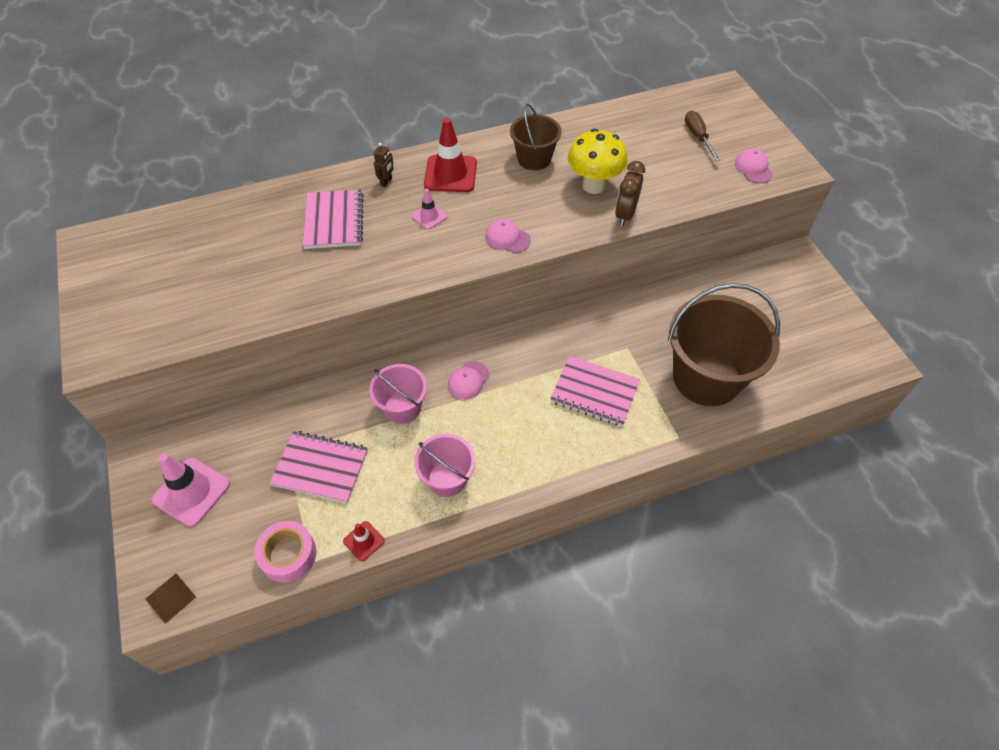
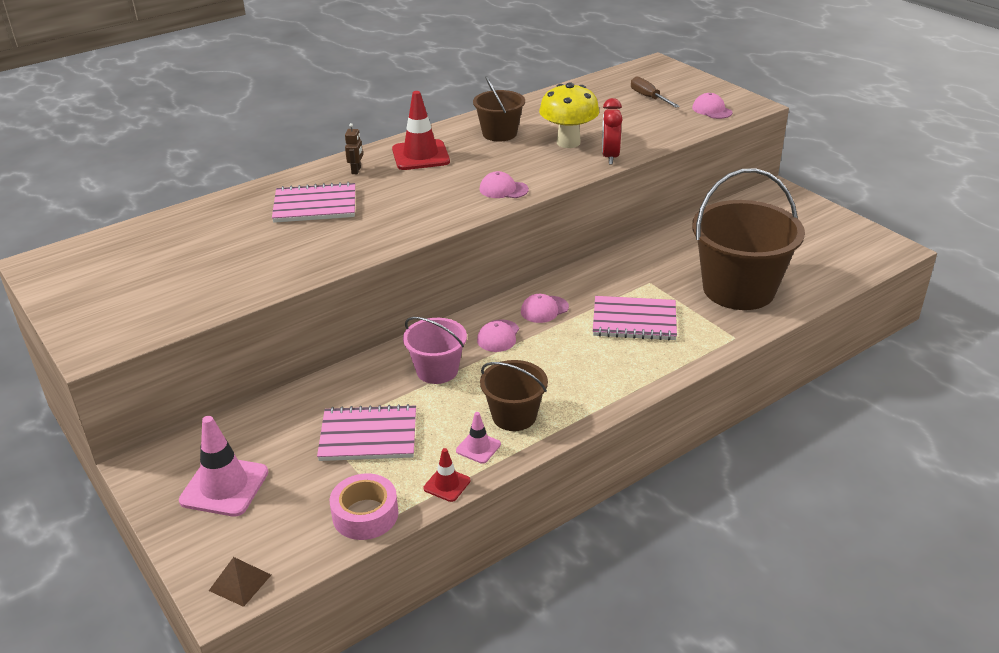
camera: 15 degrees left, 20 degrees down
pink notebook [303,189,364,249] -> pink notebook turned 75 degrees counterclockwise [272,182,355,223]
pink traffic cone [412,189,447,230] -> pink traffic cone moved to [456,412,501,464]
pink bucket [414,434,475,497] -> brown bucket [480,360,548,431]
brown clock [615,161,645,226] -> red clock [602,98,623,164]
none -> pink cap [521,294,569,323]

